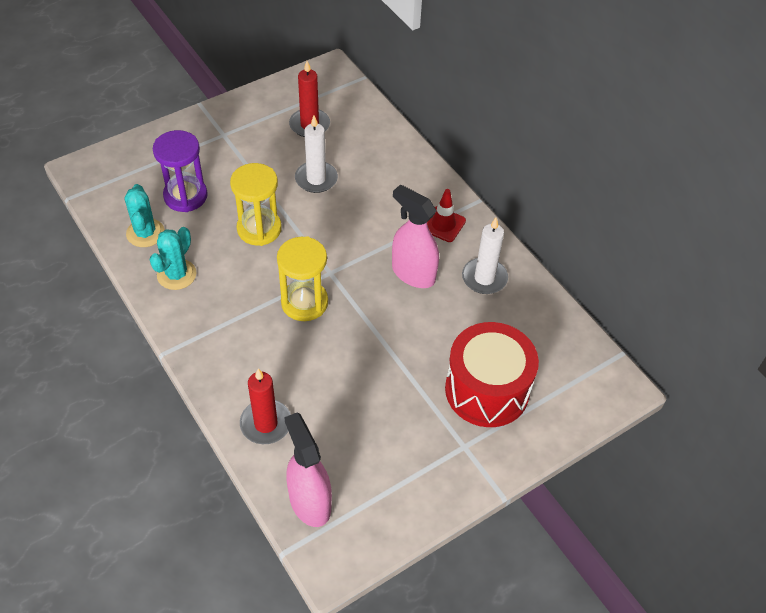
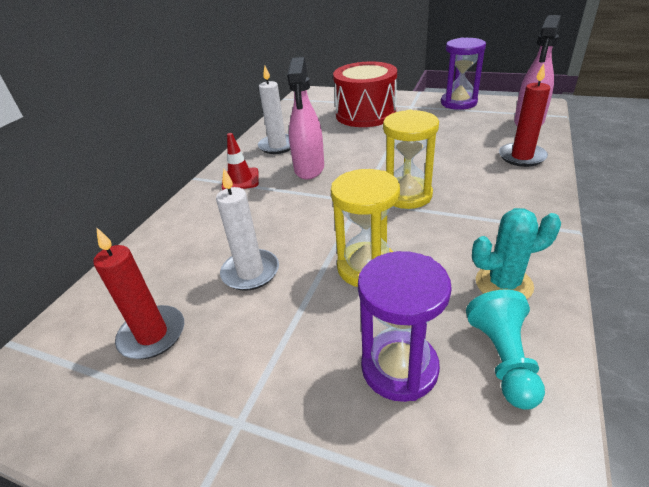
camera: 120 degrees left, 15 degrees down
turquoise cactus [125,184,165,247] -> turquoise pawn [466,289,545,410]
none -> purple hourglass [441,38,486,110]

